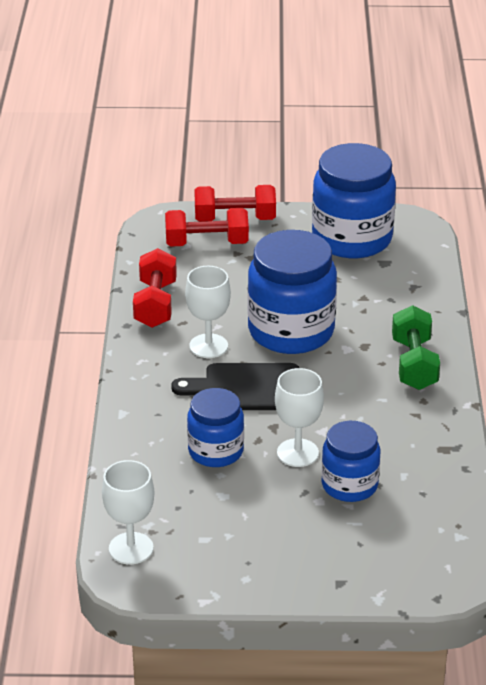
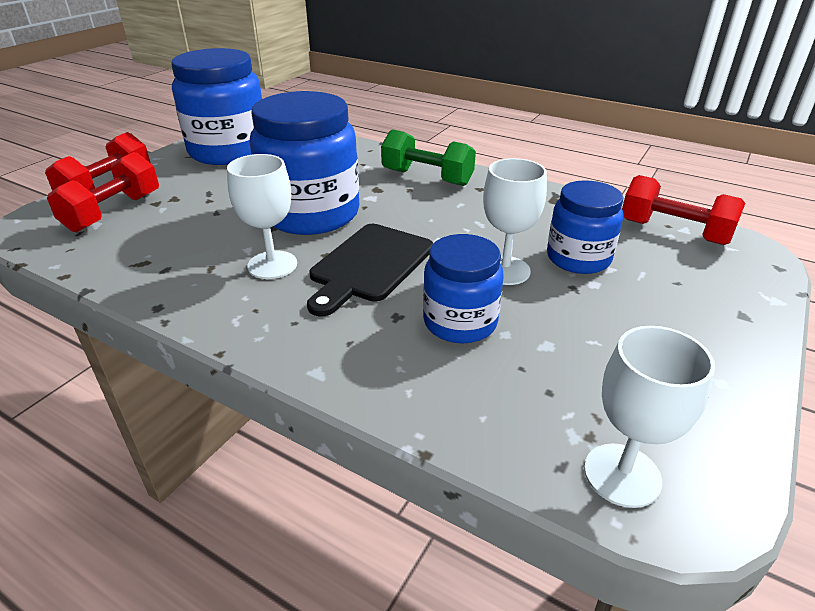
camera: 60 degrees left, 0 degrees up
red dumbbell [133,248,177,328] -> red dumbbell moved to [622,175,745,245]

